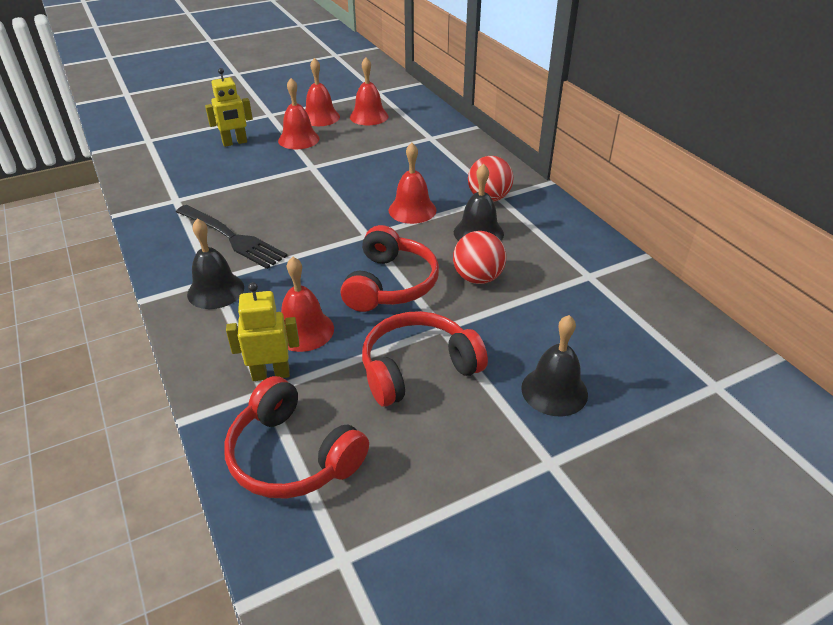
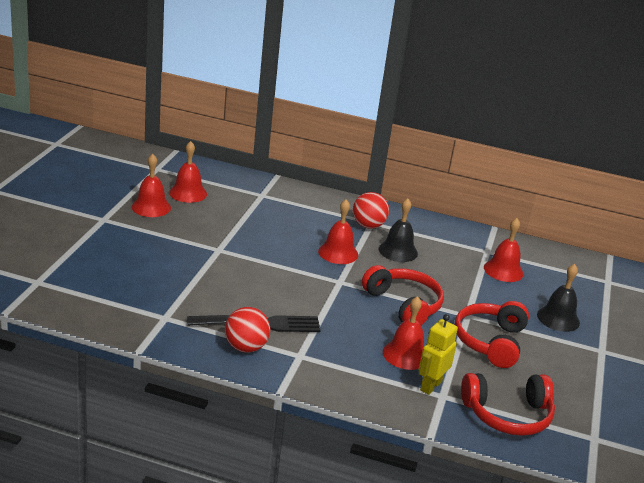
camera: 50 degrees left, 10 degrees down
black bell [187,218,244,309] -> none
yellow robot [205,68,253,147] -> none
red bell [278,78,319,149] -> red bell moved to [484,218,524,282]
red ball [453,231,506,284] -> red ball moved to [225,307,270,352]

